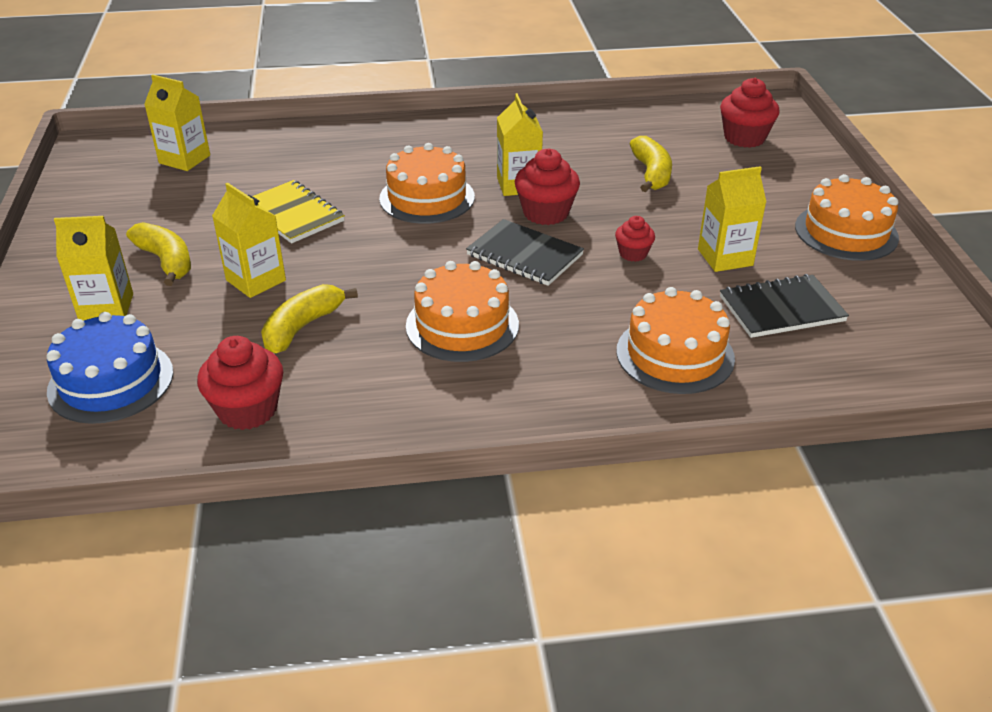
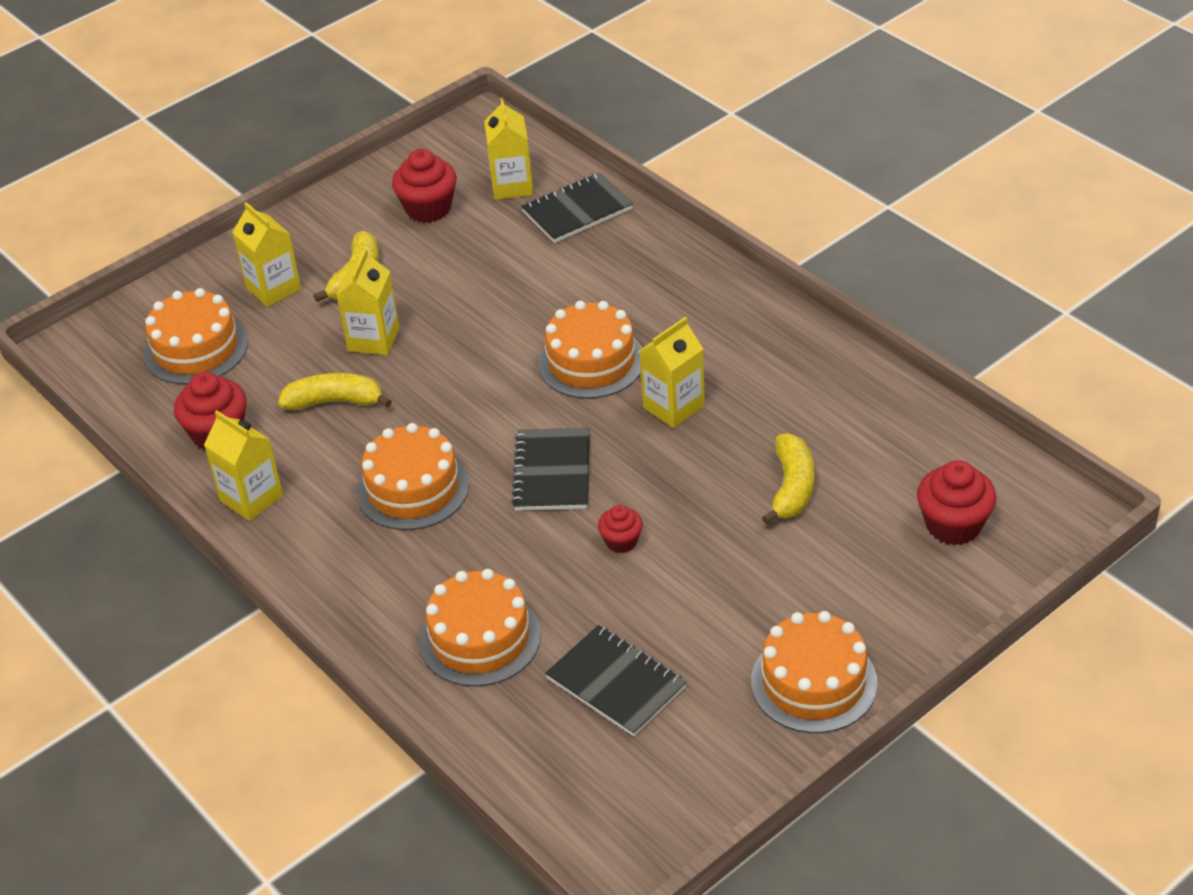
camera: 60 degrees right, 5 degrees up
blue cake [46,312,173,424] -> orange cake [143,288,248,384]
yellow notebook [253,180,345,244] -> none
red cupcake [514,148,580,225] -> red cupcake moved to [392,149,457,223]
yellow banana [630,136,672,192] -> yellow banana turned 45 degrees counterclockwise [762,433,815,525]
yellow carton [698,166,766,272] -> yellow carton moved to [204,411,283,521]
none -> black notebook [521,172,633,243]

